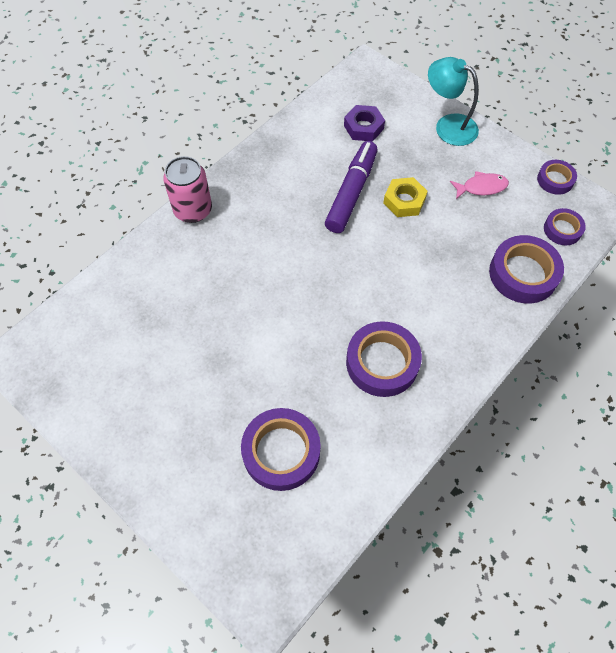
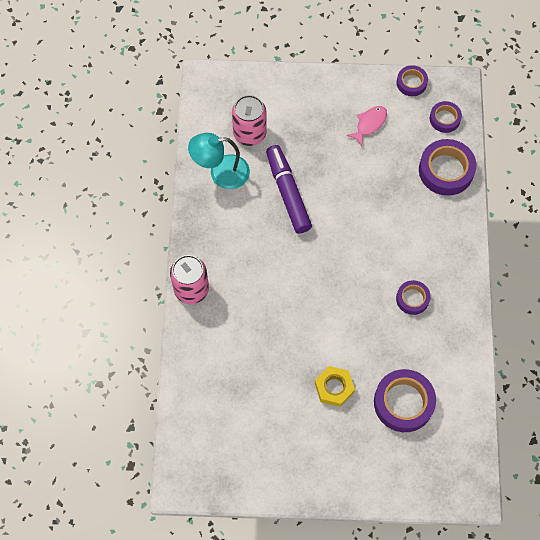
camera: 40 degrees left, 5 degrees up
purple nut [344,105,385,142] -> pink can [232,95,267,146]
purple tape [346,321,422,397] -> purple tape [396,280,431,315], size x0.57
yellow nut [383,177,428,217] -> yellow nut moved to [315,366,355,407]
turquoise lamp [428,57,479,146] -> turquoise lamp moved to [188,133,250,189]

